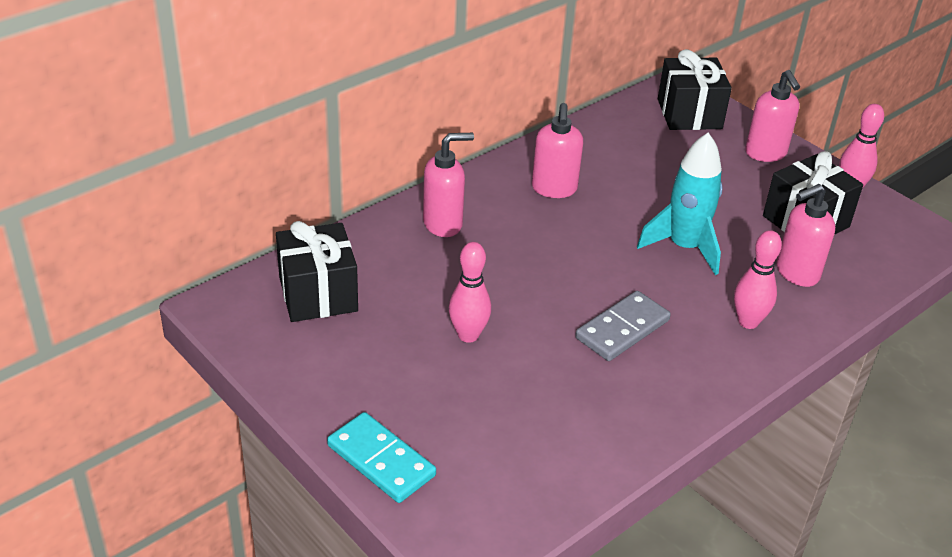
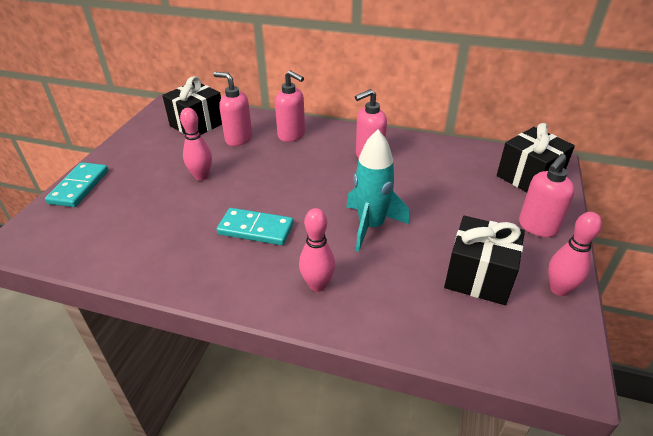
camera: 60 degrees right, 0 degrees up
grey domino [575,291,671,361] -> turquoise domino [217,208,294,245]
pink soap dispenser [777,184,835,287] -> pink soap dispenser moved to [213,72,252,146]

